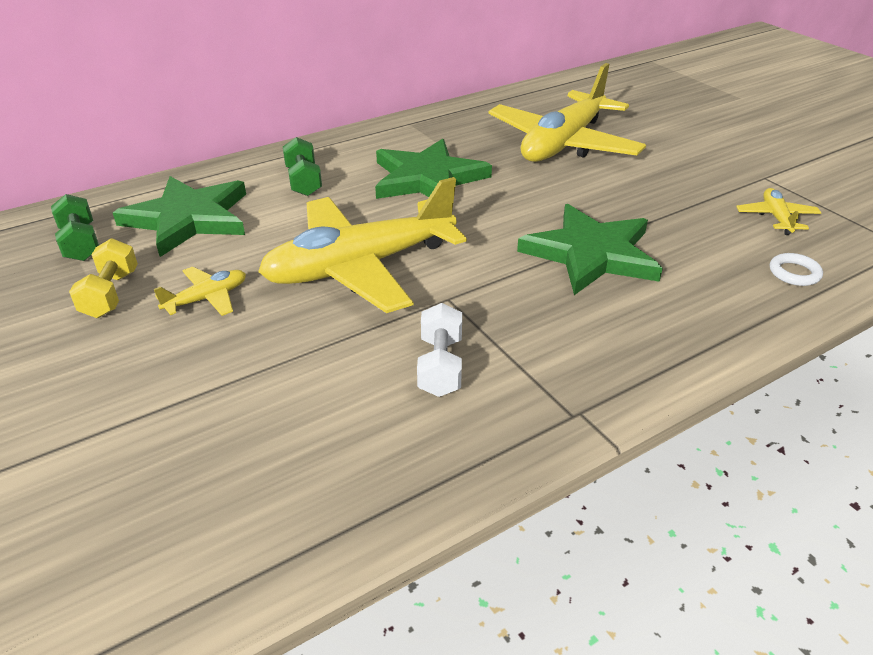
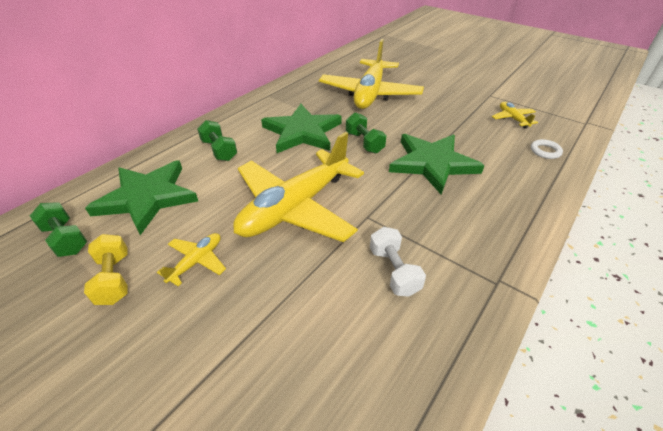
camera: 20 degrees left, 5 degrees up
none -> green dumbbell [346,112,386,154]

